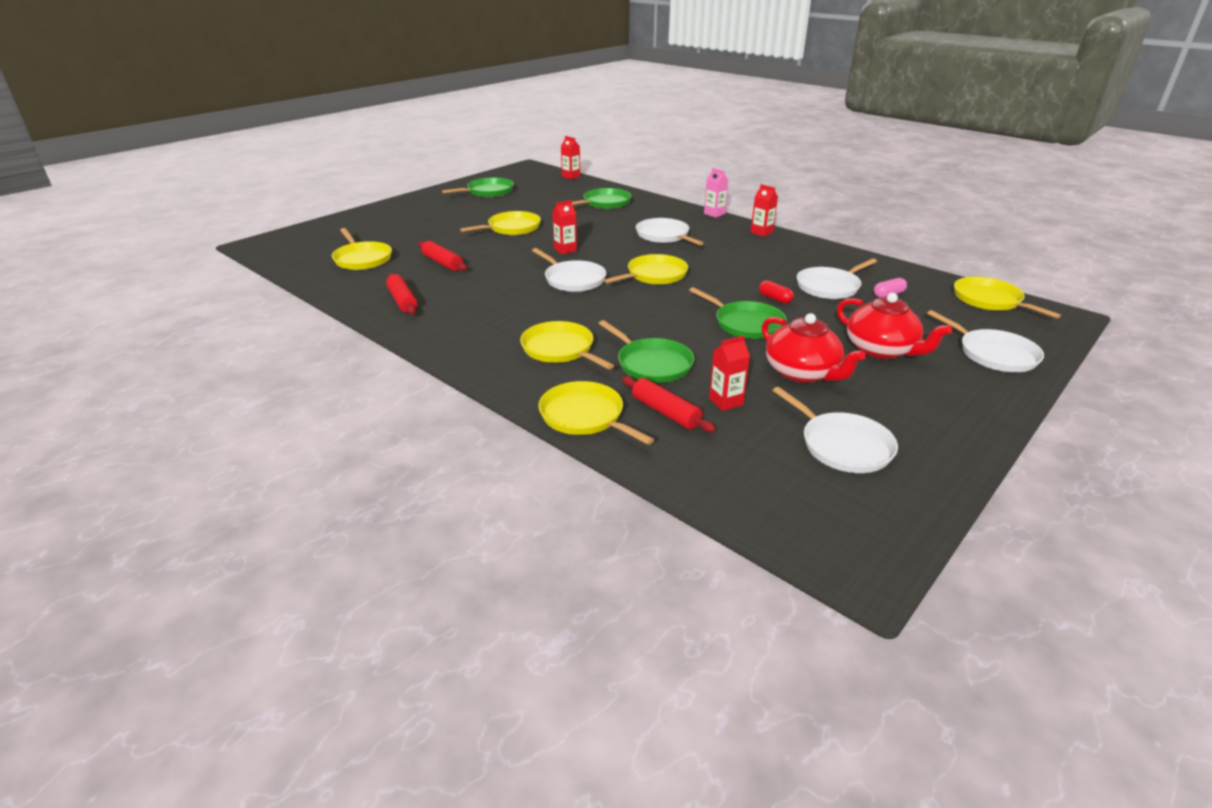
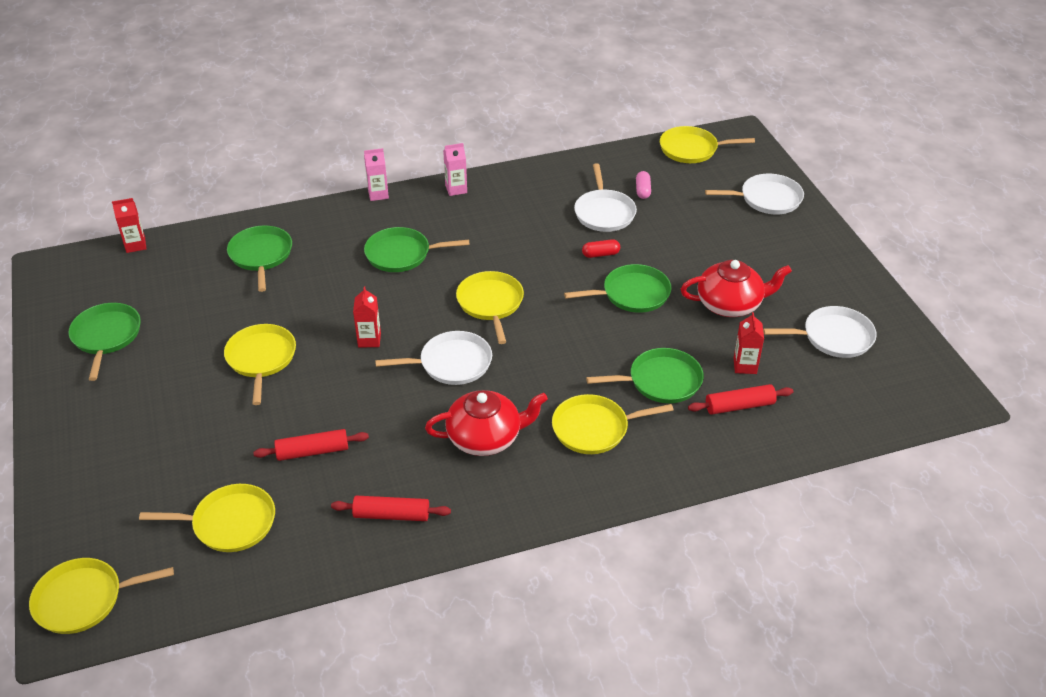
camera: 60 degrees left, 10 degrees up
yellow pan [538,381,654,445] -> yellow pan moved to [29,558,174,634]
white pan [636,218,703,245] -> green pan [364,227,469,272]
red carton [751,184,778,237] -> pink carton [443,143,467,196]
red teapot [837,293,952,359] -> red teapot moved to [425,390,548,456]

